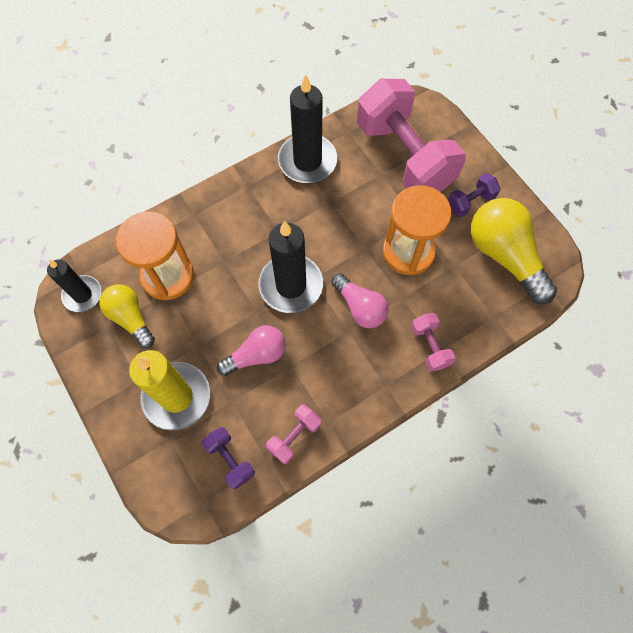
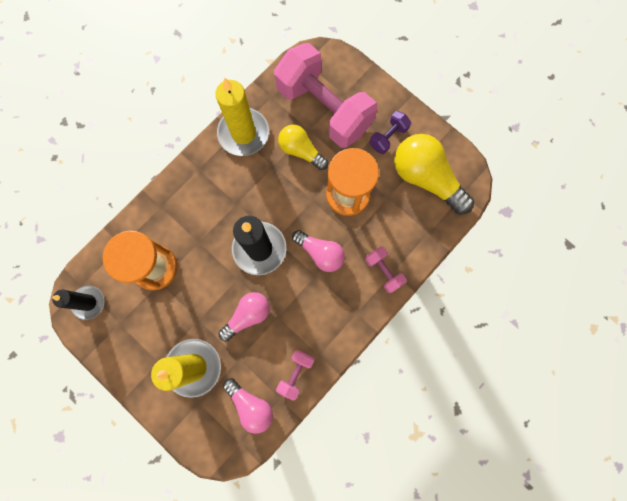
camera: 15 degrees left, 10 degrees up
yellow light bulb [99,284,155,348] -> yellow light bulb moved to [278,125,328,170]
purple dumbbell [201,427,255,489] -> pink light bulb [223,378,273,434]
black candle [278,74,337,183] -> yellow candle [215,78,269,156]

